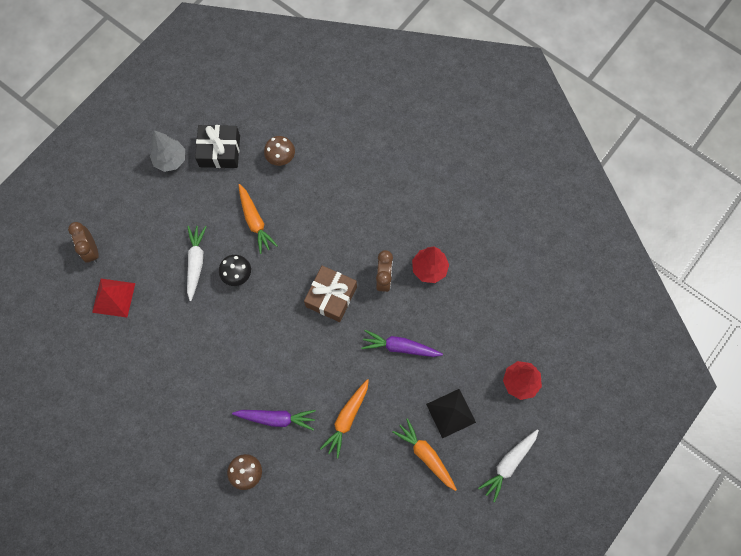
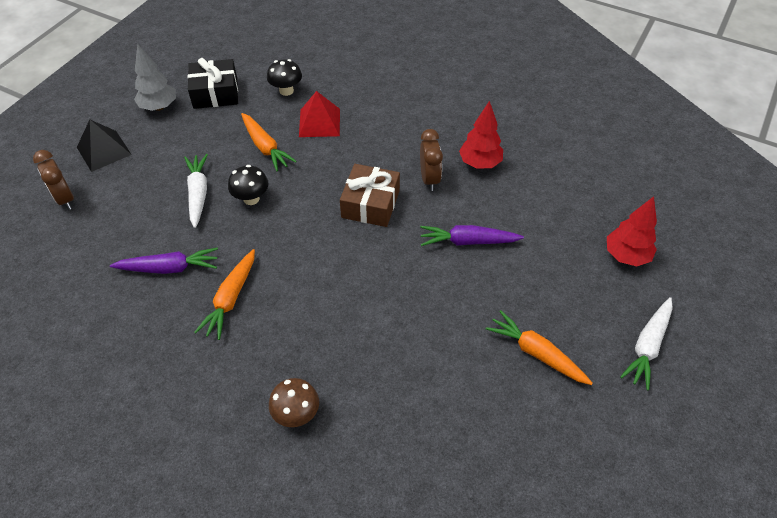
camera: 10 degrees left, 20 degrees down
red pyramid [92,279,135,317] -> red pyramid moved to [299,91,340,137]
purple carrot [232,410,316,431] -> purple carrot moved to [110,248,218,274]
brown mushroom [264,136,295,166] -> black mushroom [267,59,302,96]
orange carrot [320,379,369,458] -> orange carrot moved to [194,249,255,340]
black pyramid [426,389,476,438] -> black pyramid moved to [77,120,132,172]

